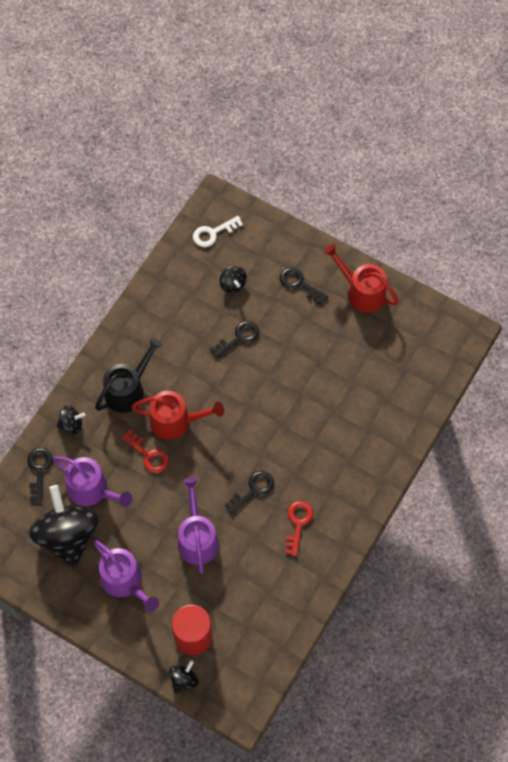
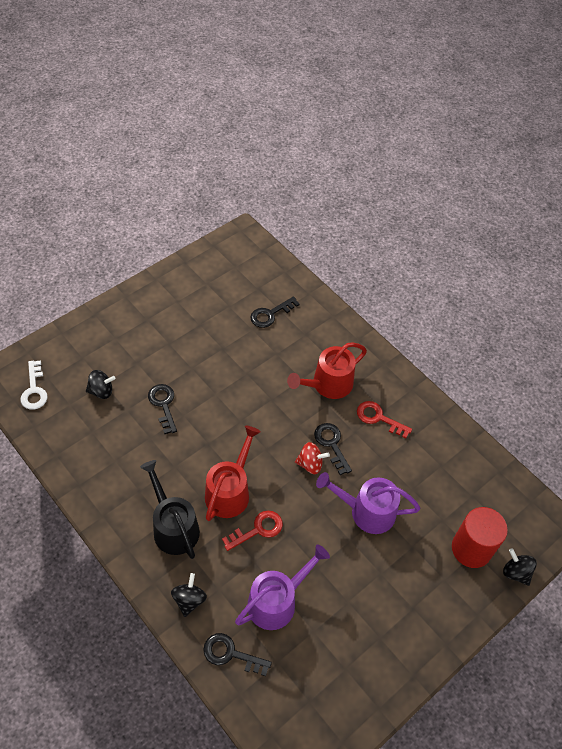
camera: 75 degrees left, 10 degrees down
black spinning top [29,485,99,568] -> none
purple watering can [93,540,159,612] -> none
black key [280,267,328,304] -> black key moved to [250,296,300,328]
red watering can [324,244,399,313] -> red watering can moved to [287,342,367,399]
none -> red spinning top [295,442,330,474]

